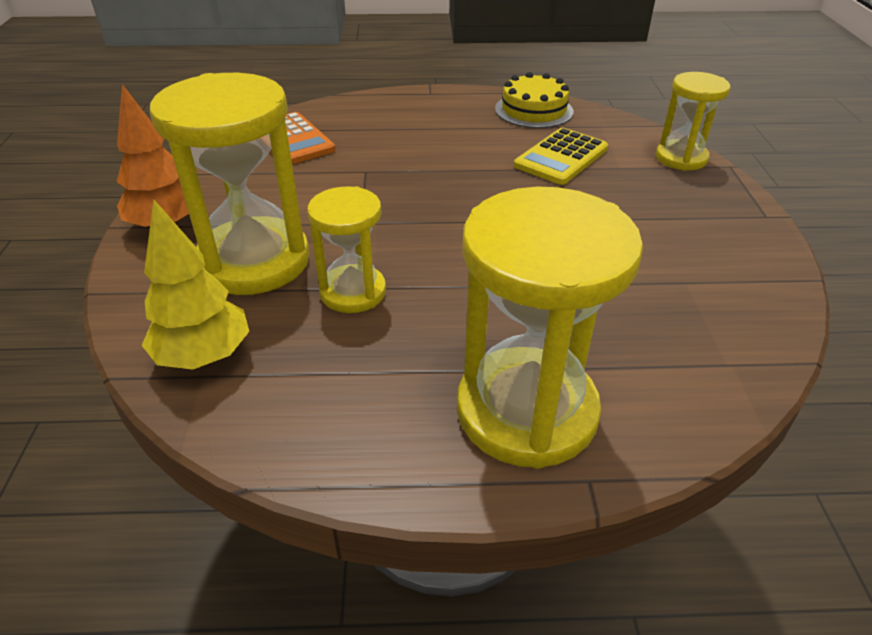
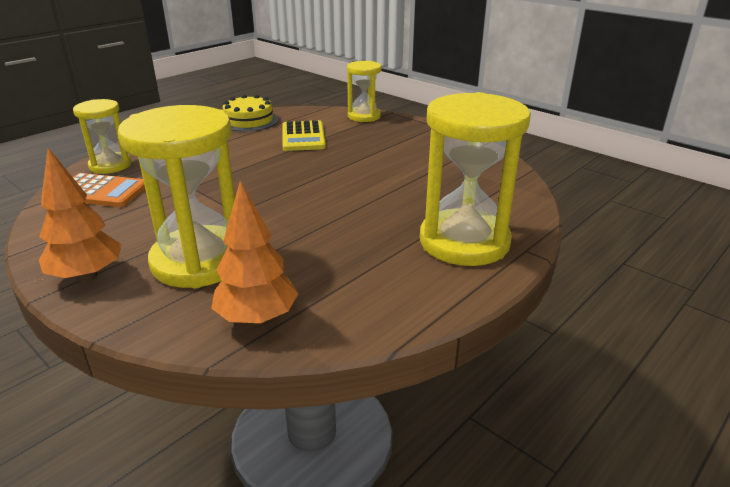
camera: 45 degrees left, 10 degrees down
yellow tree [142,200,249,370] -> orange tree [211,181,299,325]
yellow hourglass [307,186,386,313] -> yellow hourglass moved to [73,99,131,174]

